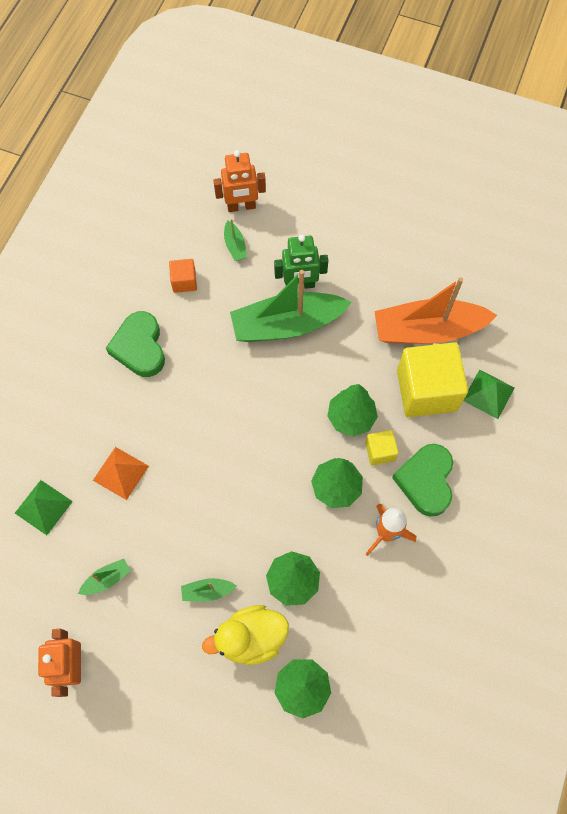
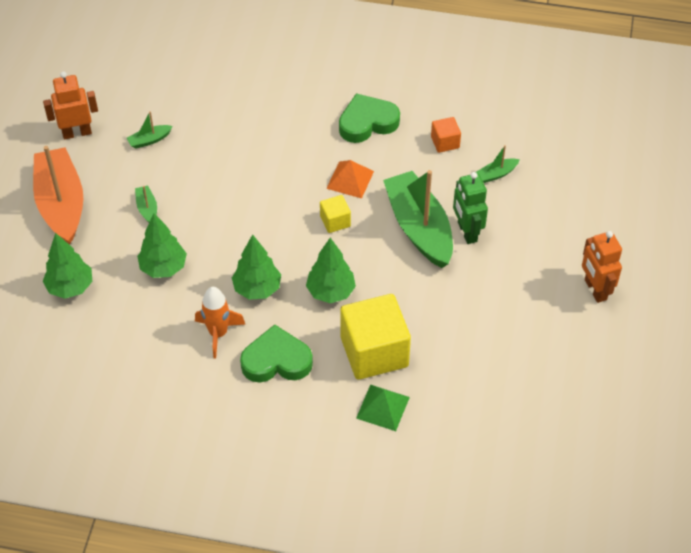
camera: 80 degrees right, 15 degrees down
green pyramid [15,480,73,535] -> none
green boat [78,559,131,595] -> green boat turned 105 degrees clockwise [127,111,173,149]
orange pyramid [93,447,149,500] -> orange pyramid moved to [326,160,374,199]
yellow duck [202,605,289,665] -> none
orange robot [213,150,266,212] -> orange robot moved to [582,231,622,303]
yellow cube [365,430,399,466] -> yellow cube moved to [320,195,351,233]
orange boat [374,277,497,344] -> orange boat moved to [33,146,83,245]

